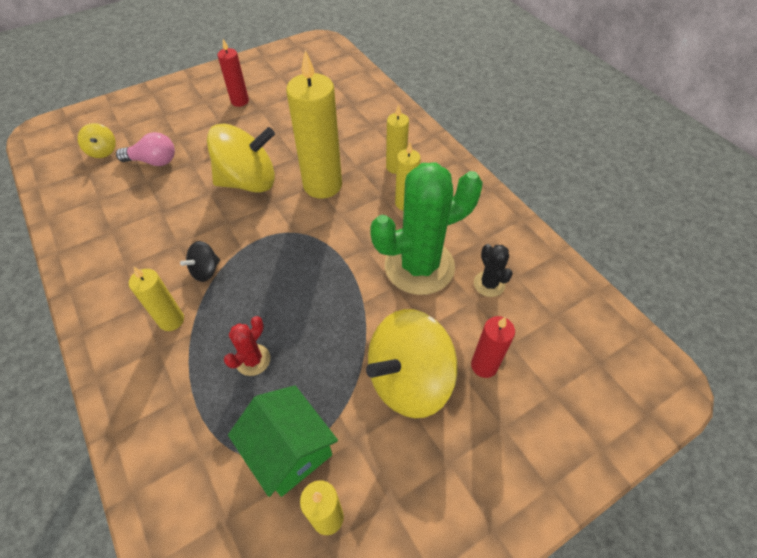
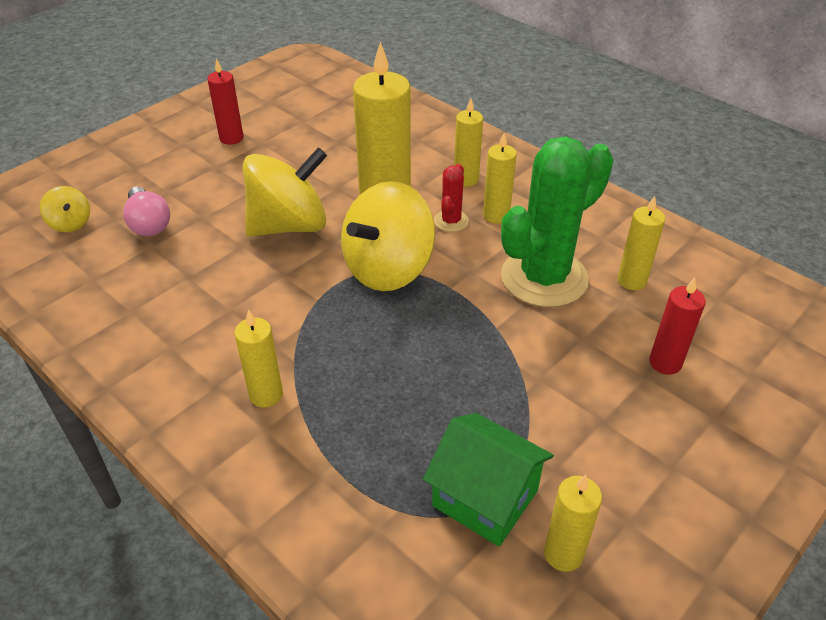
camera: 15 degrees left, 10 degrees down
pink light bulb [116,132,175,166] -> pink light bulb turned 75 degrees clockwise [123,186,170,236]
black spinning top [180,241,220,282] -> none
red cactus [224,316,270,376] -> red cactus moved to [434,164,469,232]
yellow spinning top [366,309,458,418] -> yellow spinning top moved to [341,181,435,291]
black cactus [474,244,513,297] -> yellow candle [617,196,665,290]

